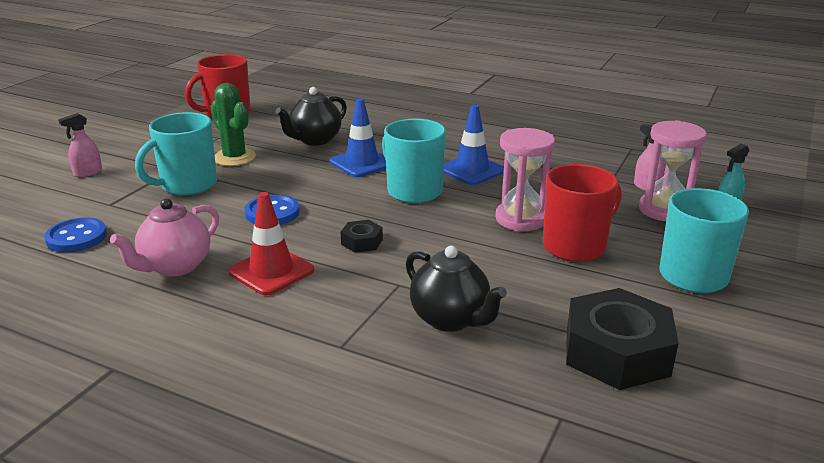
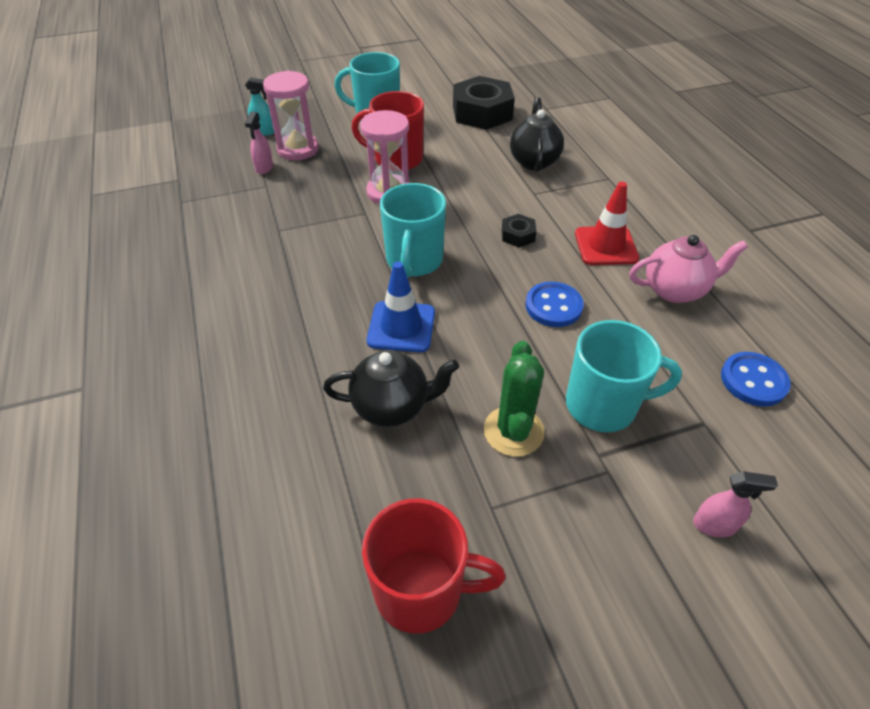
camera: 135 degrees left, 20 degrees up
blue traffic cone [444,104,504,185] -> none

